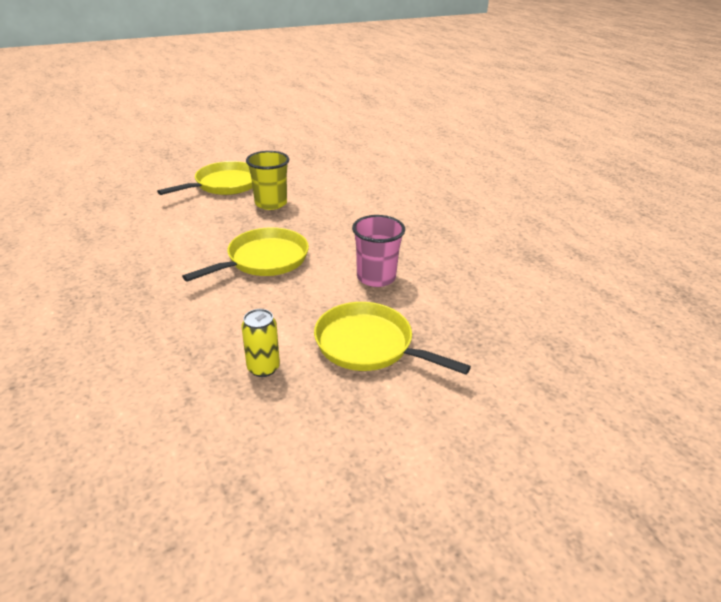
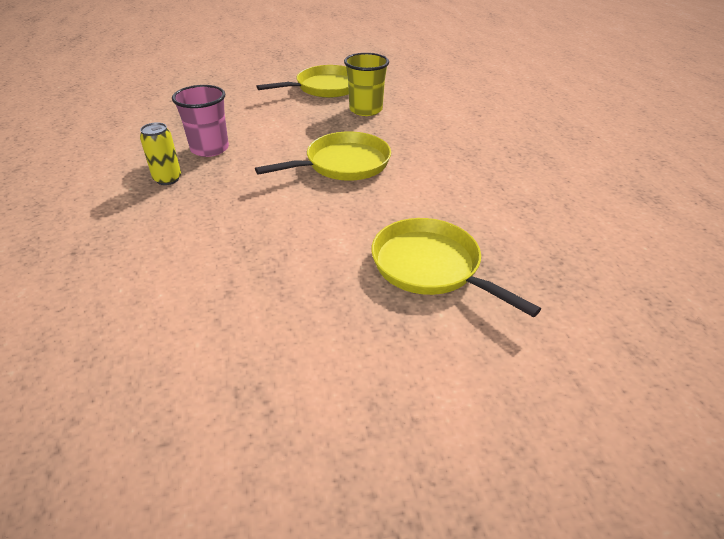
camera: 15 degrees right, 5 degrees up
yellow can [242,309,280,377] -> yellow can moved to [140,122,181,185]
pink cup [352,215,405,287] -> pink cup moved to [172,85,229,157]

